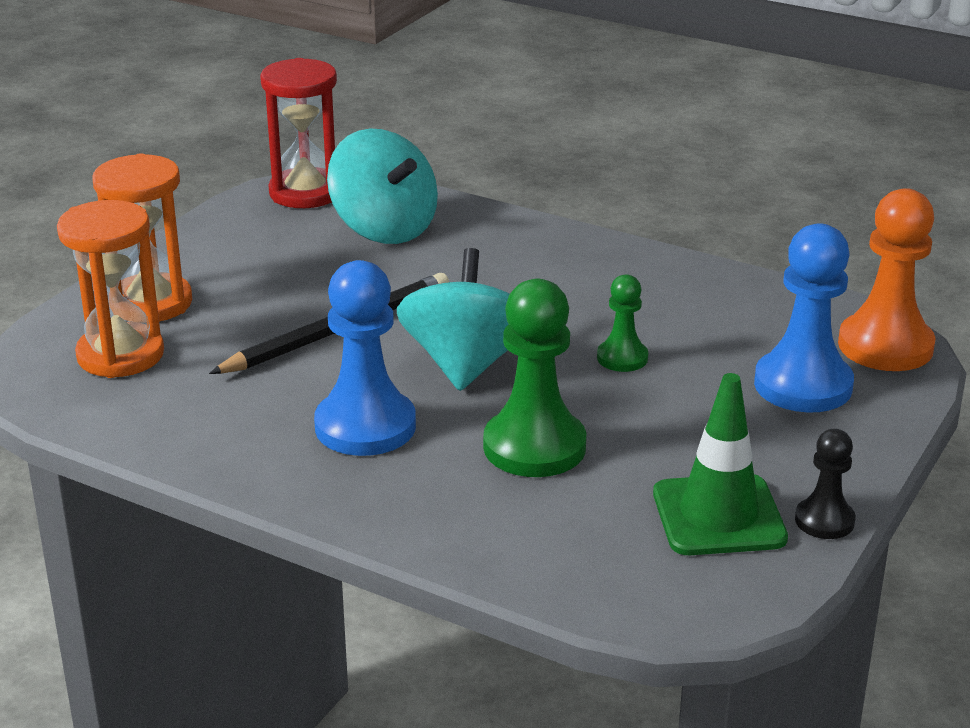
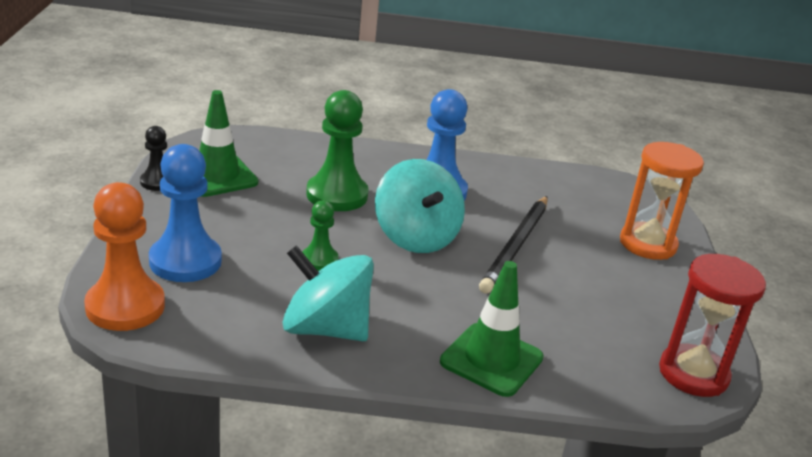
camera: 150 degrees right, 0 degrees up
orange hourglass [57,200,164,378] -> none
turquoise spinning top [327,128,438,244] -> turquoise spinning top moved to [282,245,374,341]
none -> green traffic cone [440,261,544,397]

